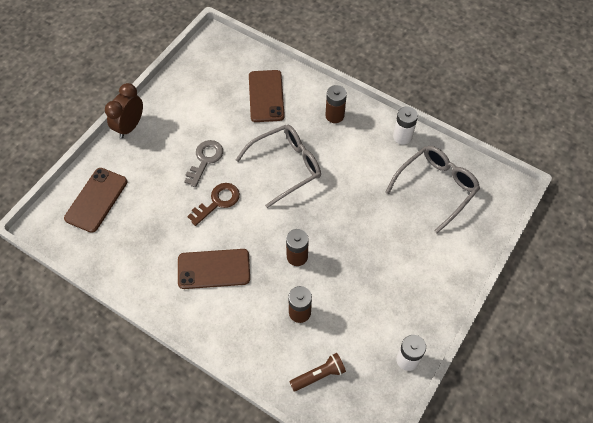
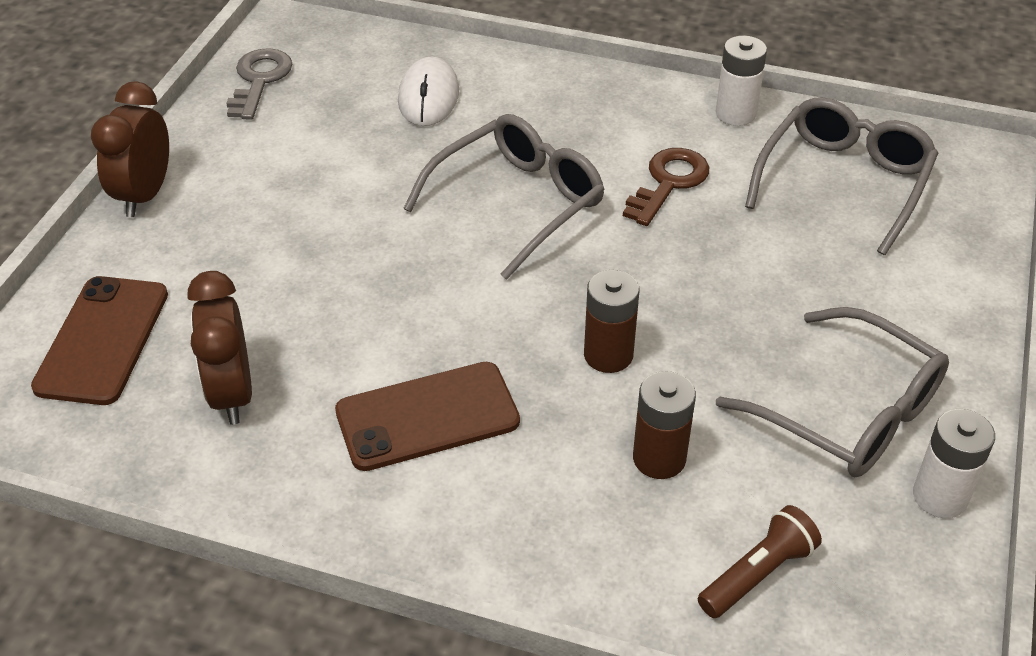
camera: 15 degrees left, 15 degrees down
grey key [184,140,223,187] -> grey key moved to [226,48,292,120]
brown key [187,183,240,226] -> brown key moved to [623,148,709,226]
brown phone [249,70,285,122] -> white mouse [398,57,459,126]
brown battery [325,85,347,123] -> none
none -> brown clock [188,271,252,425]
none -> grey glasses [716,307,949,477]

